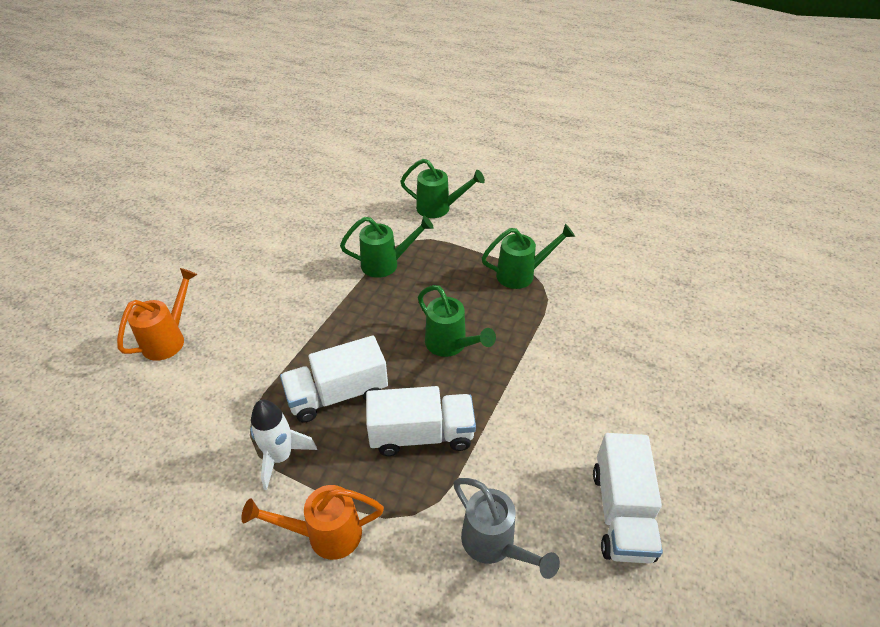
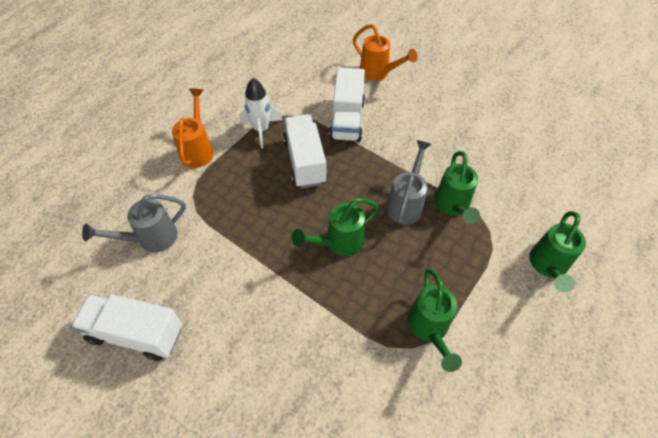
camera: 100 degrees right, 10 degrees up
white truck [366,386,476,456] -> white truck moved to [329,67,365,142]
none -> grey watering can [387,140,432,224]

